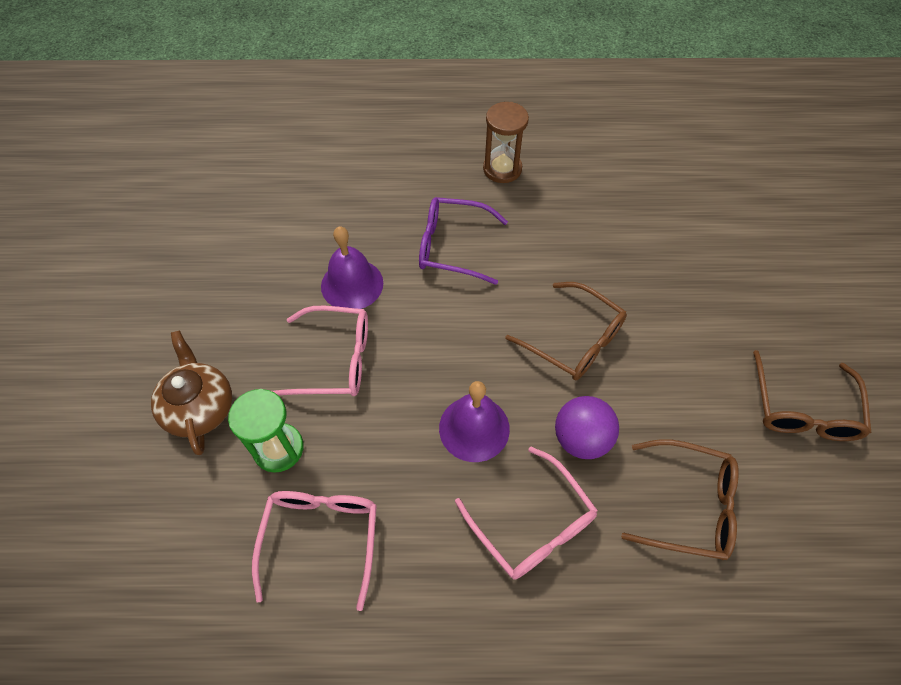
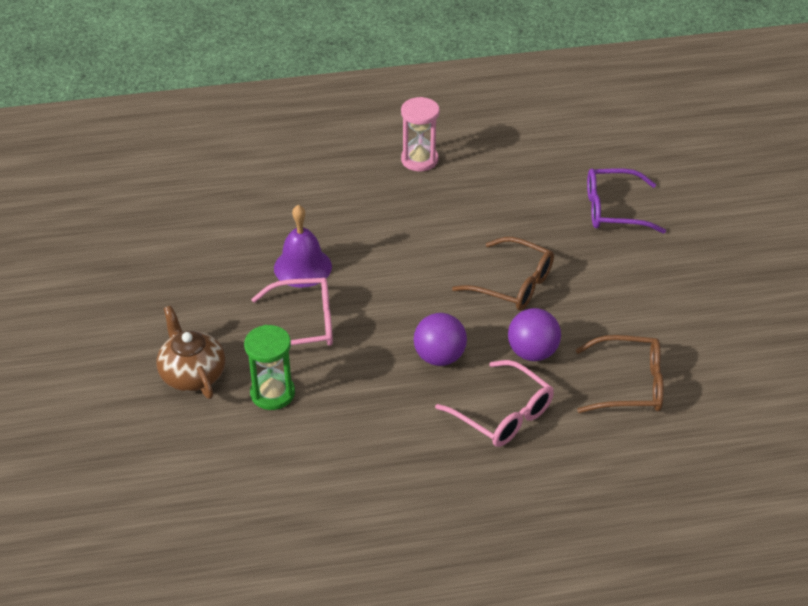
camera: 10 degrees left, 15 degrees down
pink glasses [252,491,377,611] -> none
purple glasses [419,197,508,285] -> purple glasses moved to [587,168,666,234]
purple bell [439,381,510,462] -> purple ball [414,313,467,366]
brown hourglass [483,102,529,183] -> pink hourglass [401,97,440,171]
brown glasses [753,350,871,441] -> none

